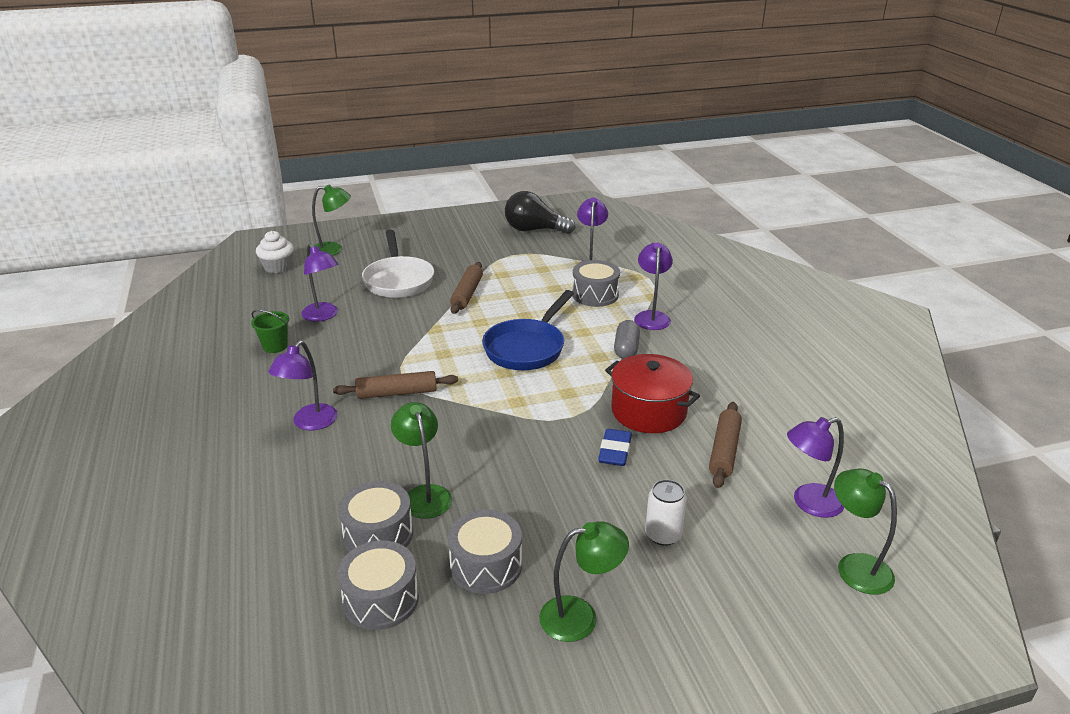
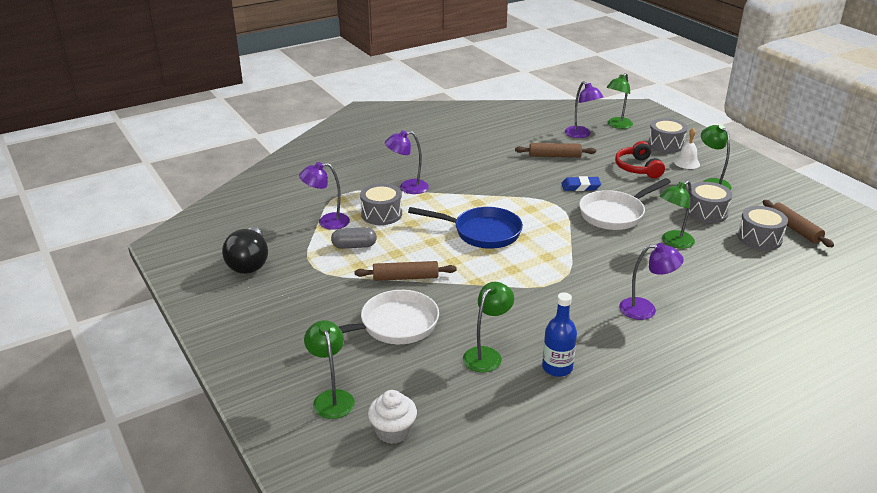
camera: 105 degrees left, 0 degrees up
green bucket [251,310,289,353] -> blue bottle [542,292,577,377]
purple lamp [301,244,338,322] -> green lamp [463,282,514,372]
brown rolling pin [333,371,458,399] -> brown rolling pin moved to [762,200,834,247]
grey drum [338,481,413,552] -> grey drum moved to [648,118,687,153]
red pot [605,354,700,433] -> none
grey capsule [614,320,640,359] -> grey capsule moved to [331,227,377,249]
white can [645,479,687,546] -> red headphones [615,141,665,178]
none -> white pan [579,178,671,230]
none -> white bell [674,128,700,169]

